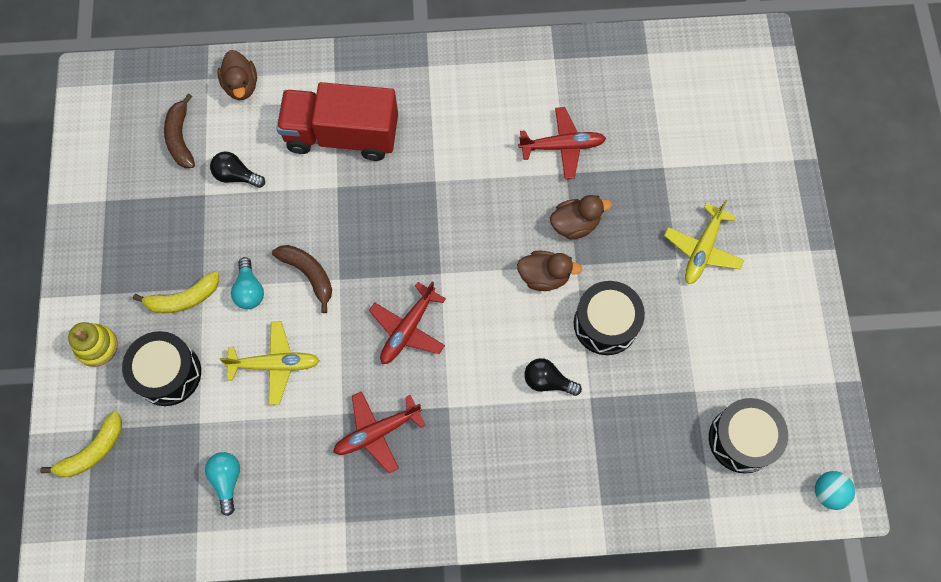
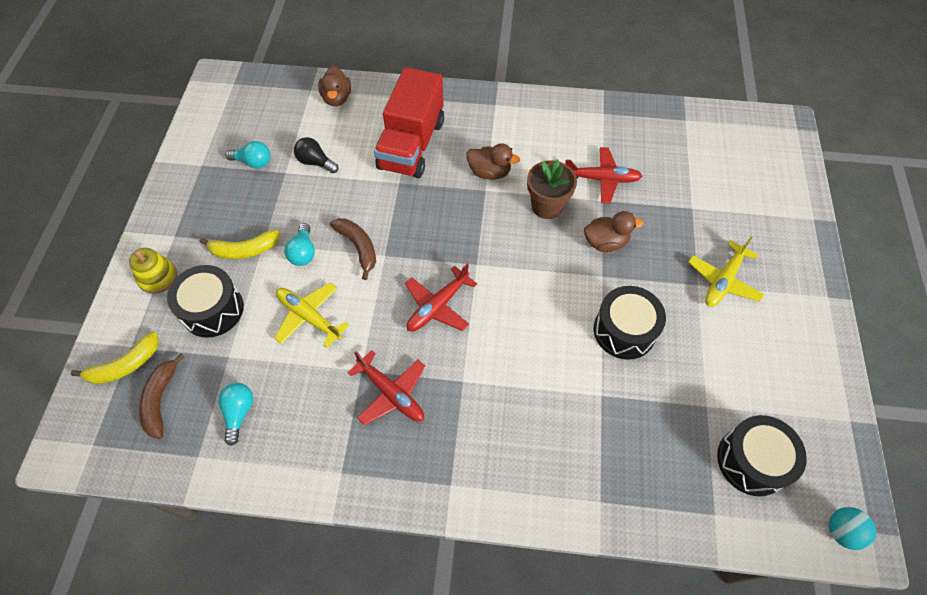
camera: 10 degrees right, 10 degrees down
brown banana [164,94,195,168] -> brown banana moved to [139,354,184,439]
yellow plane [220,321,320,405] -> yellow plane turned 150 degrees counterclockwise [274,282,349,348]
red truck [277,82,398,161] -> red truck turned 90 degrees counterclockwise [374,67,444,178]
red plane [333,391,425,473] -> red plane turned 120 degrees counterclockwise [347,350,425,425]
brown duck [517,251,582,291] -> brown duck moved to [466,143,520,180]
black light bulb [524,358,582,396] -> none
none -> turquoise light bulb [225,141,271,169]
none -> brown flower pot [527,159,577,219]

